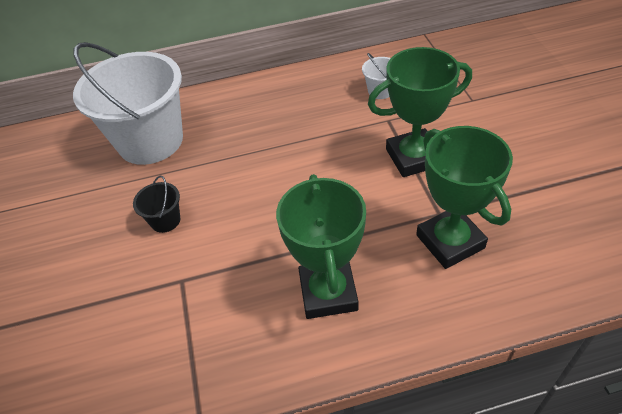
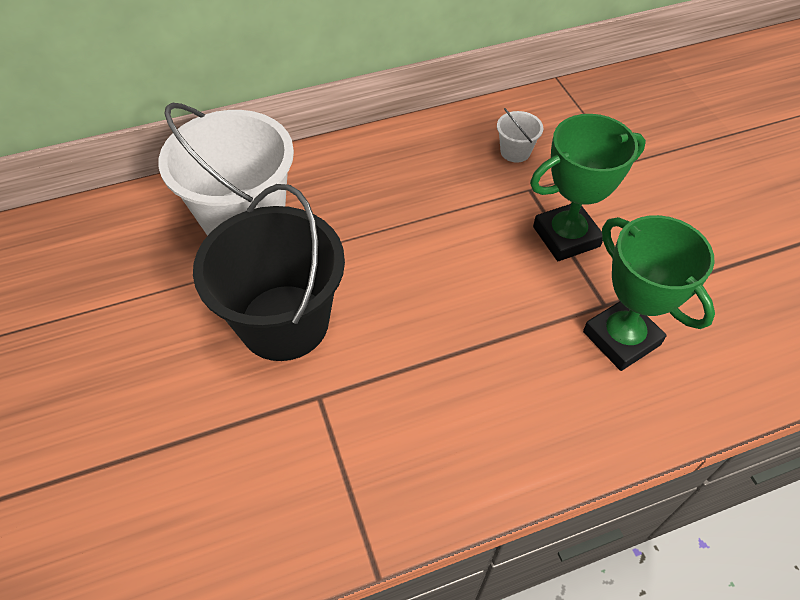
camera: 10 degrees left, 5 degrees up
black bucket [133,176,180,233] -> black bucket [193,184,345,361], size x2.48
green trophy [276,174,366,319] -> none

